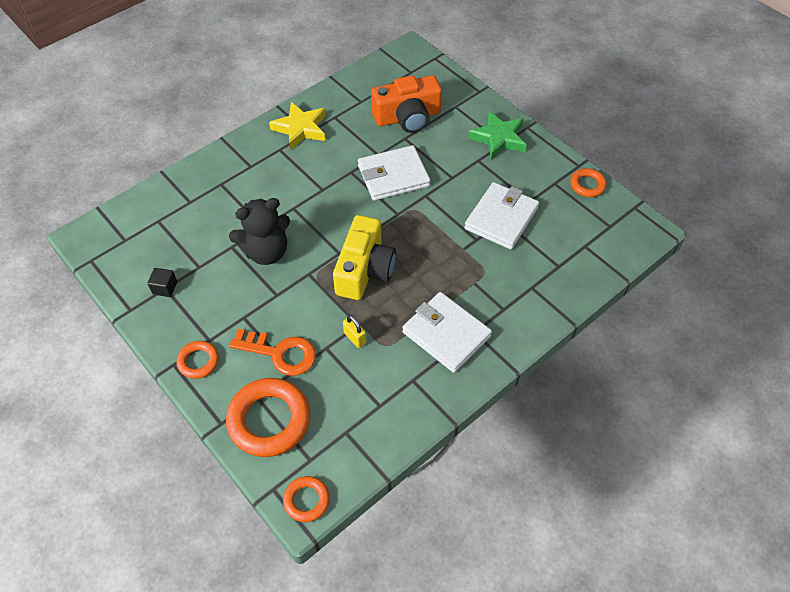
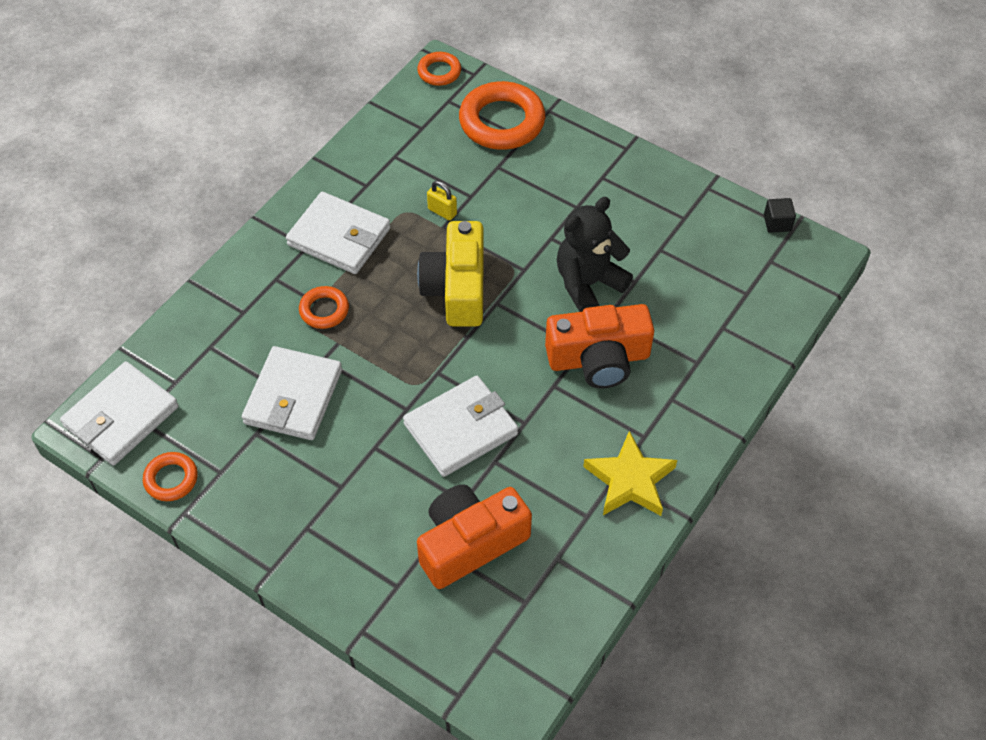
camera: 165 degrees right, 0 degrees up
black cube [148,268,177,297] -> black cube moved to [764,198,796,233]
orange ring [177,341,219,379] -> orange ring moved to [299,286,349,329]
orange key [229,329,316,376] -> none
green star [468,111,527,160] -> none
none -> white wallet [60,361,179,465]
none -> orange camera [545,304,654,389]

